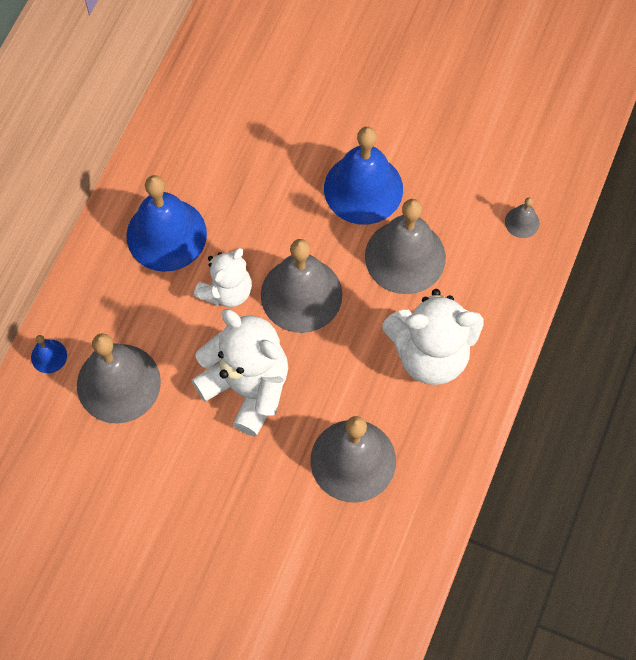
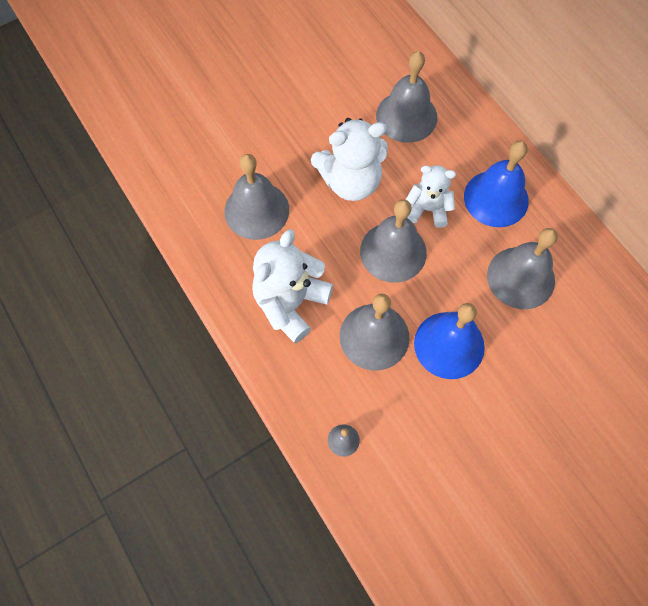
camera: 125 degrees right, 0 degrees up
blue bell [31,335,67,373] -> none
white teddy bear [194,248,252,307] -> white teddy bear turned 120 degrees clockwise [406,165,456,228]
none -> grey bell [487,228,558,309]

